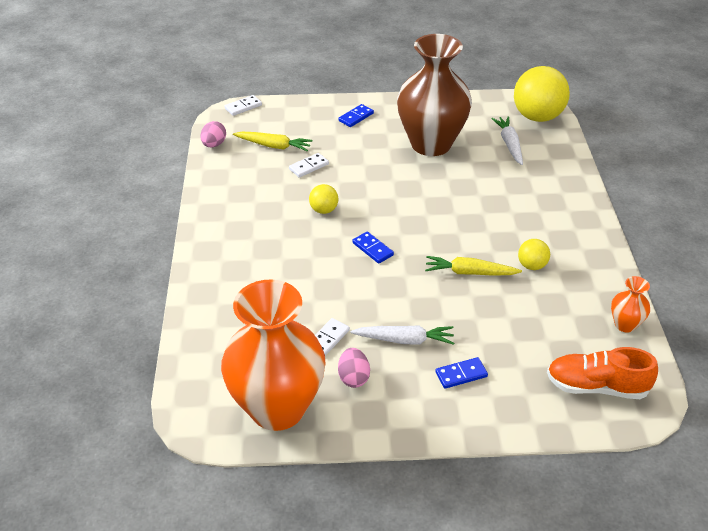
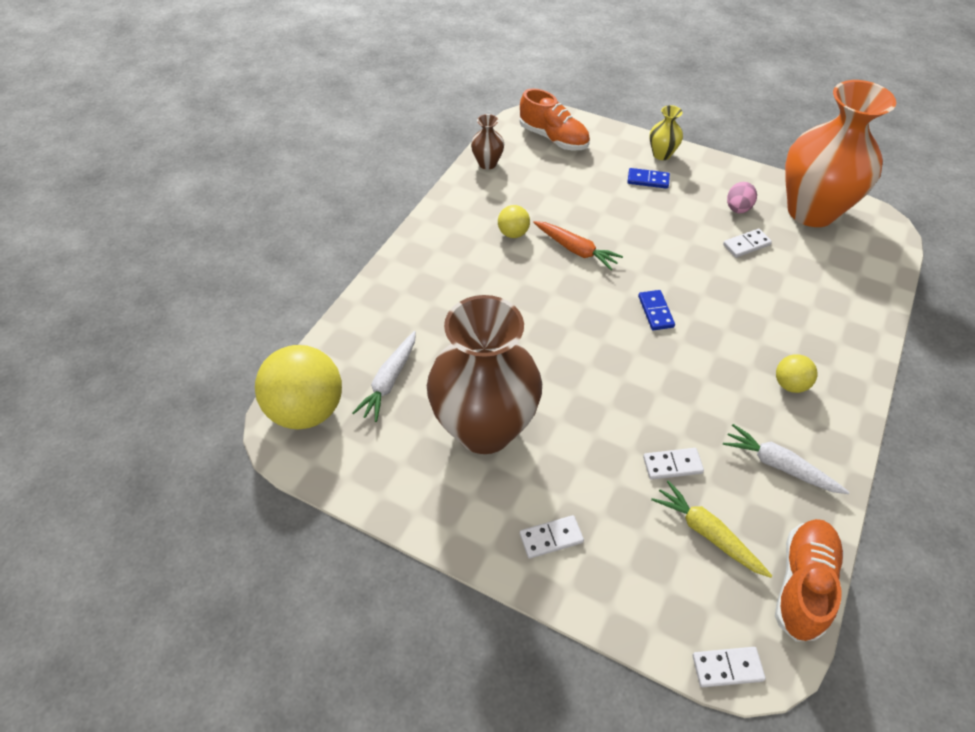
camera: 150 degrees left, 10 degrees up
pink egg [200,121,226,147] -> orange shoe [775,519,844,642]
yellow ball [309,184,338,214] -> yellow ball moved to [776,354,817,393]
blue domino [338,104,374,127] -> white domino [520,515,584,559]
white carrot [351,325,454,345] -> white carrot moved to [723,424,849,494]
yellow carrot [425,256,522,276] -> orange carrot [533,221,623,270]
orange vase [611,276,650,333] -> brown vase [471,114,504,169]
none -> yellow vase [650,105,683,160]

